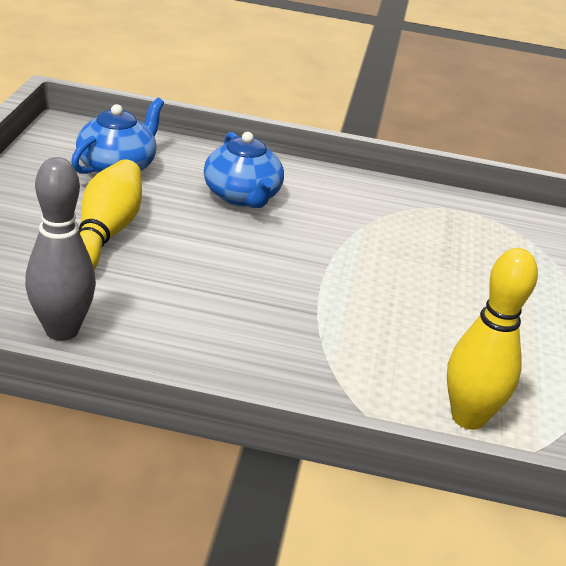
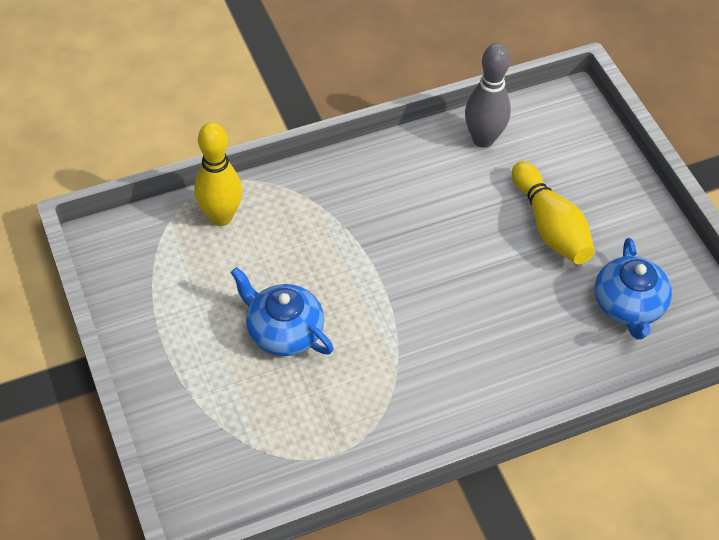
camera: 150 degrees right, 20 degrees up
blue teapot [204,132,284,208] -> blue teapot moved to [230,267,334,356]

